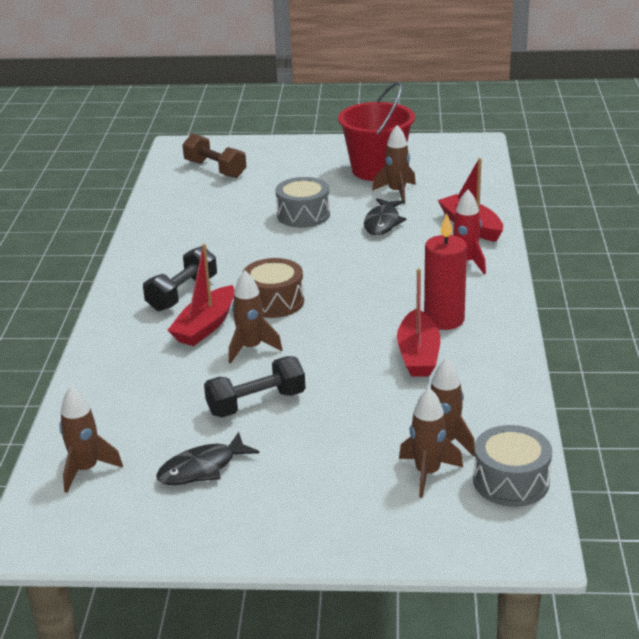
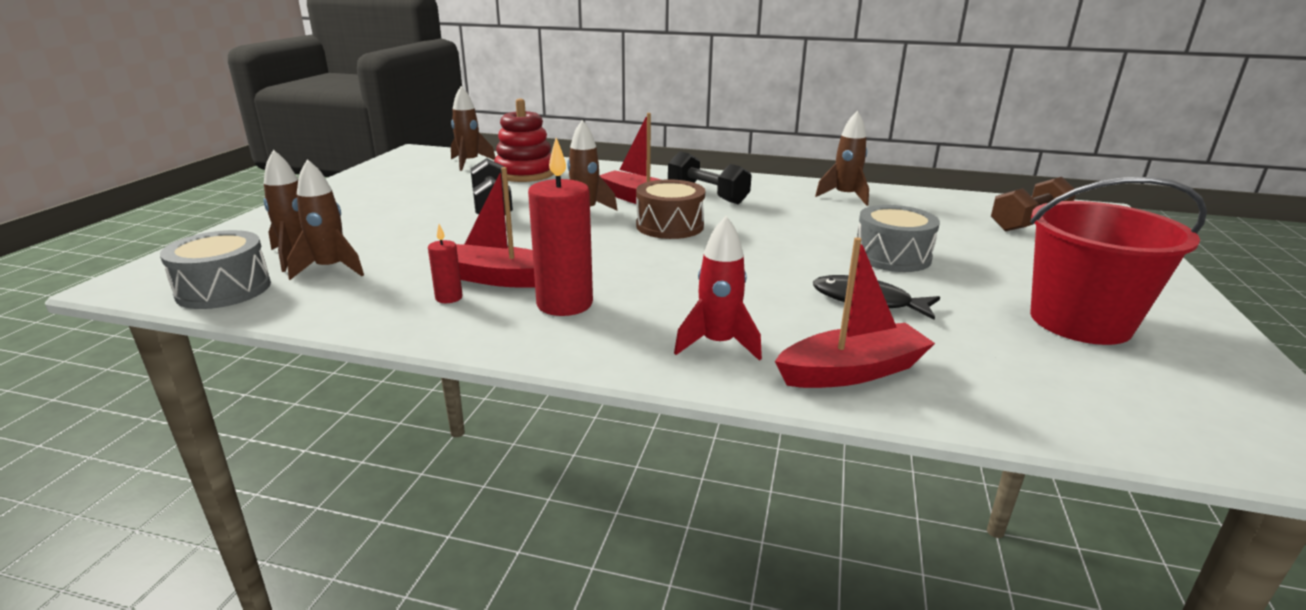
camera: 100 degrees right, 5 degrees down
black fish [156,432,259,485] -> none
brown rocket [372,125,416,204] -> brown rocket moved to [815,111,869,206]
none -> red candle [428,224,463,303]
none -> red stacking toy [494,98,554,182]

